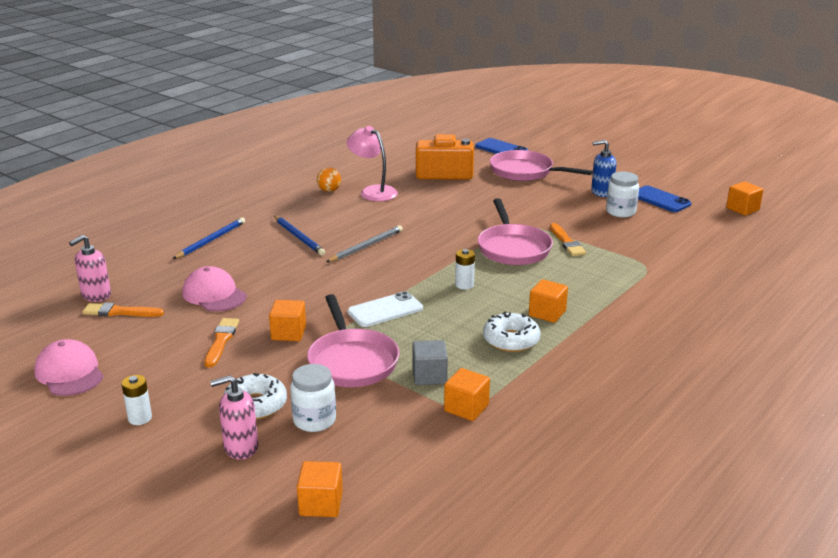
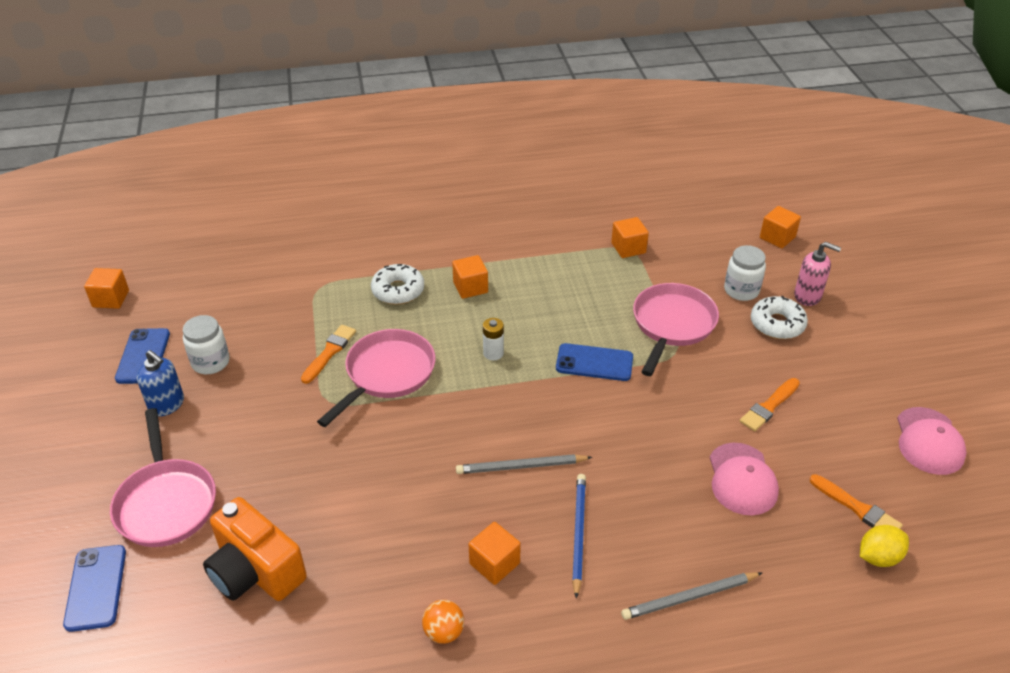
camera: 140 degrees left, 15 degrees up
pink soap dispenser [69,235,111,302] -> yellow lemon [860,525,909,567]
white battery [122,375,152,425] -> none
blue pencil [173,217,245,259] -> grey pencil [621,572,762,620]
orange cube [269,300,306,341] -> orange cube moved to [469,522,521,585]
pink lamp [347,126,398,201] -> none
white phone [347,291,423,327] -> blue phone [556,343,633,381]
grey cube [413,340,448,385] -> none
white donut [483,312,541,352] -> white donut moved to [371,264,424,305]

